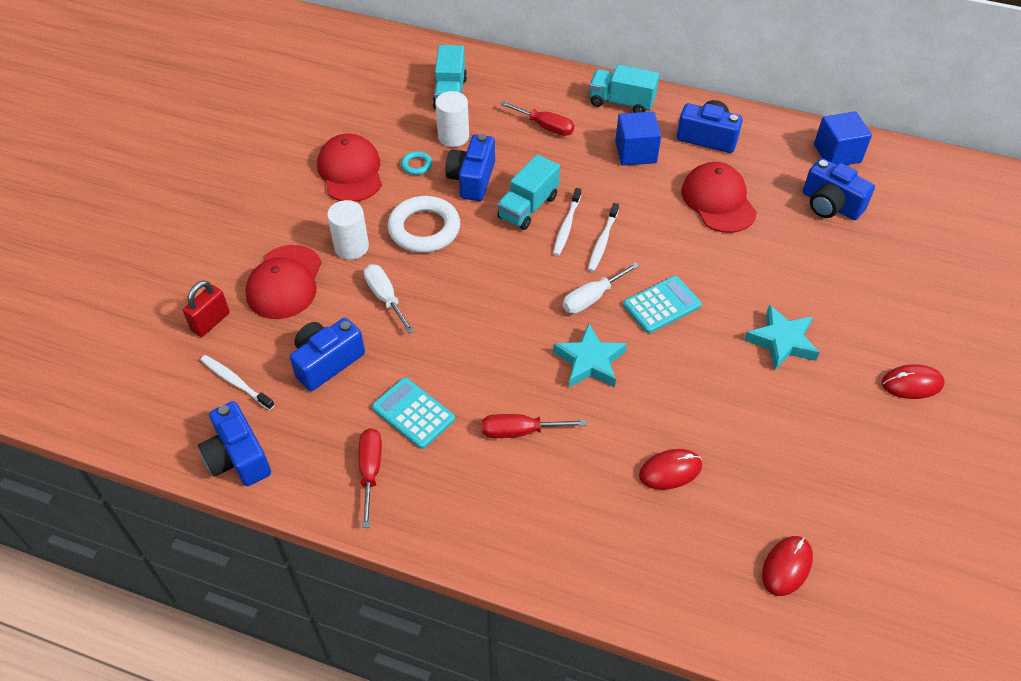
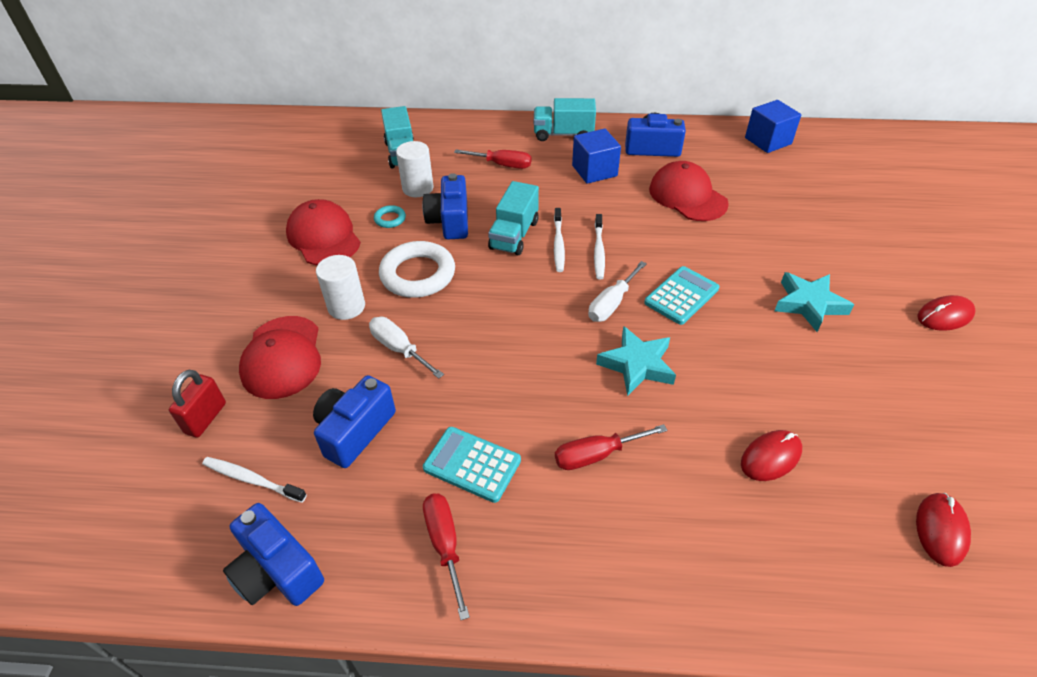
camera: 15 degrees left, 5 degrees down
blue camera [803,158,875,220] -> none

